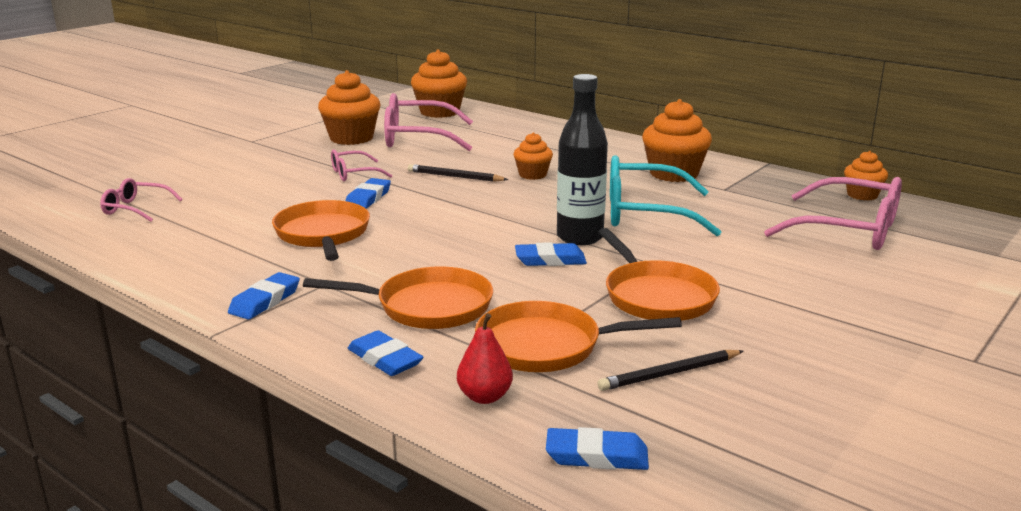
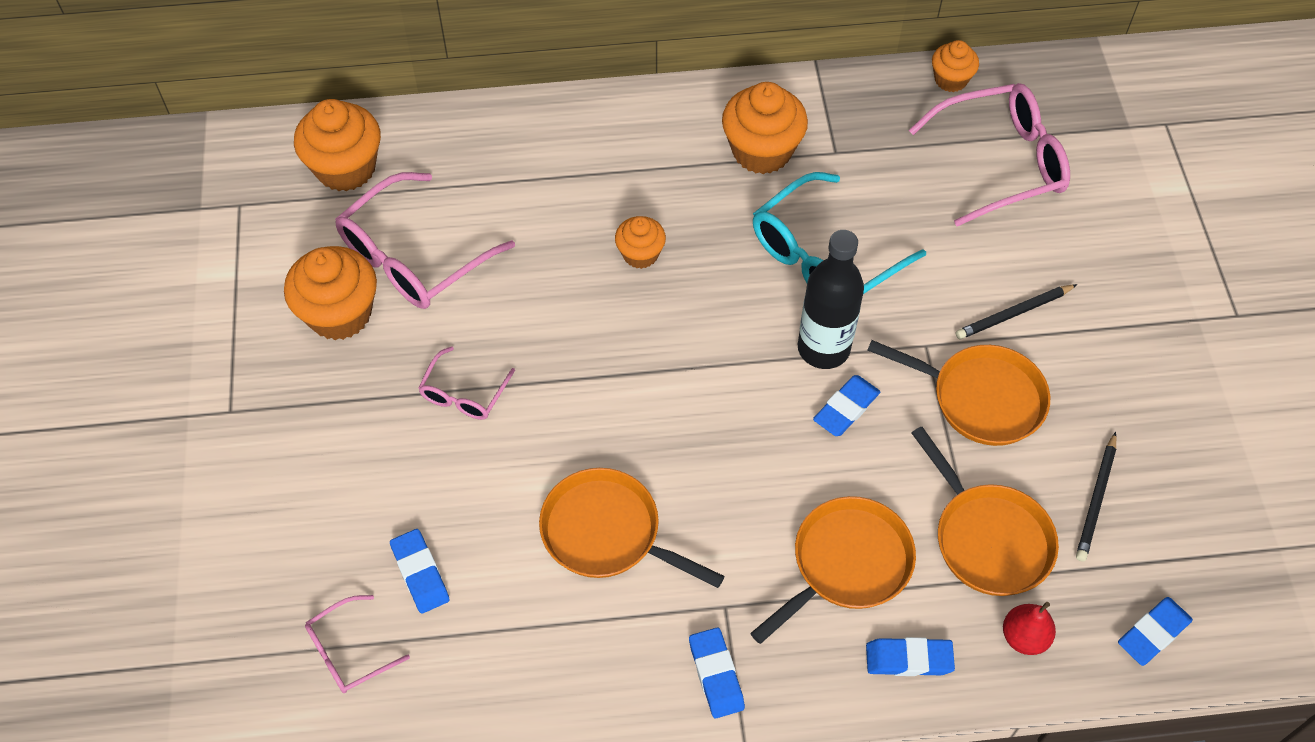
camera: 45 degrees left, 35 degrees up
blue eraser [346,178,391,209] -> blue eraser moved to [390,529,450,614]
black pencil [408,164,508,182] -> black pencil moved to [956,284,1077,339]
orange pan [475,301,682,372] -> orange pan turned 75 degrees counterclockwise [912,427,1059,596]

